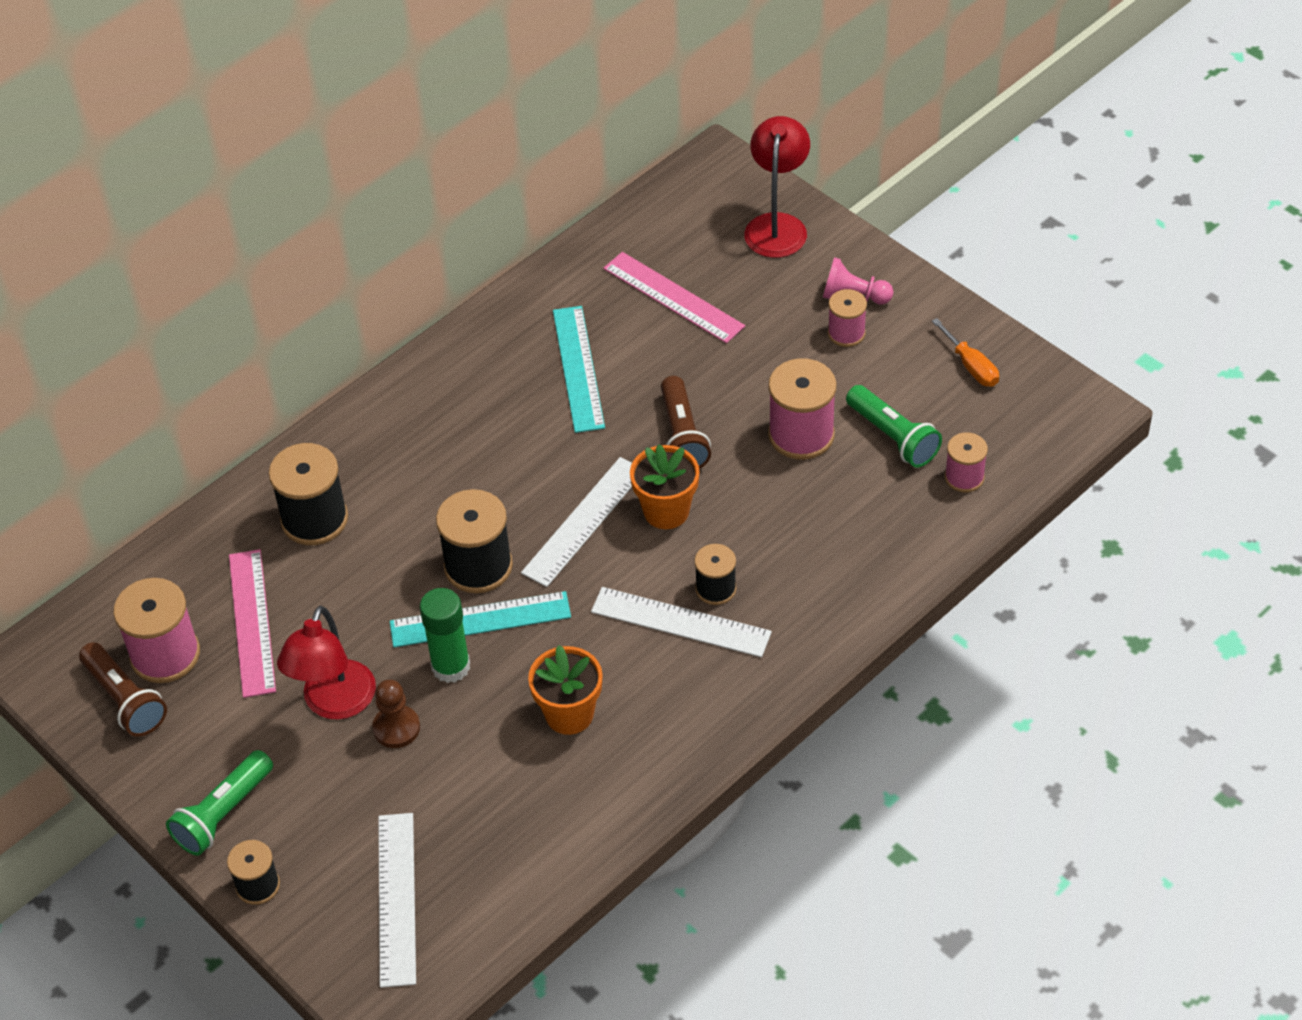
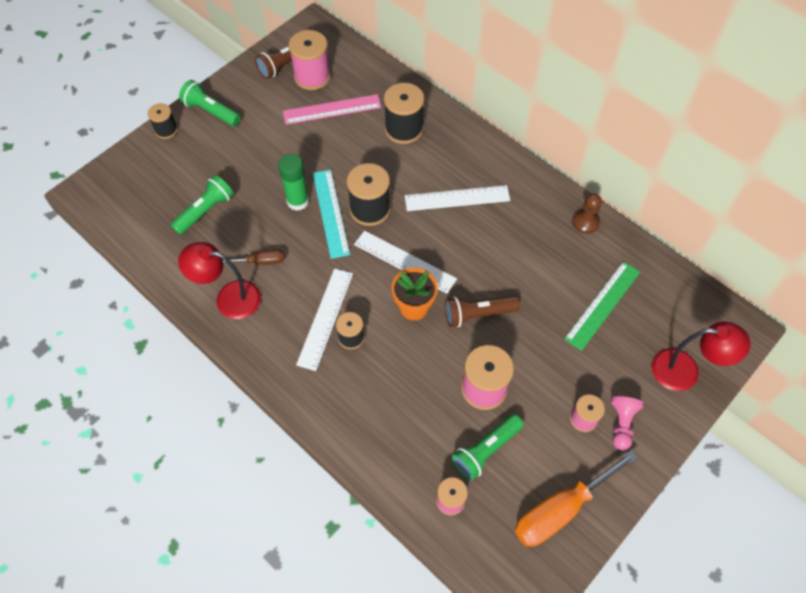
camera: 85 degrees right, 10 degrees up
red lamp [277,606,376,720] -> red lamp moved to [178,242,261,319]
brown pawn [372,680,420,748] -> brown pawn moved to [572,194,602,234]
white ruler [378,813,416,988] -> white ruler moved to [405,185,510,211]
orange flower pot [528,645,603,735] -> brown screwdriver [223,249,284,265]
turquoise ruler [553,306,605,433] -> none
pink ruler [603,252,745,343] -> green ruler [564,261,640,351]
orange screwdriver [932,318,999,387] -> orange screwdriver [515,450,638,547], size x1.91
none -> green flashlight [171,175,234,235]

